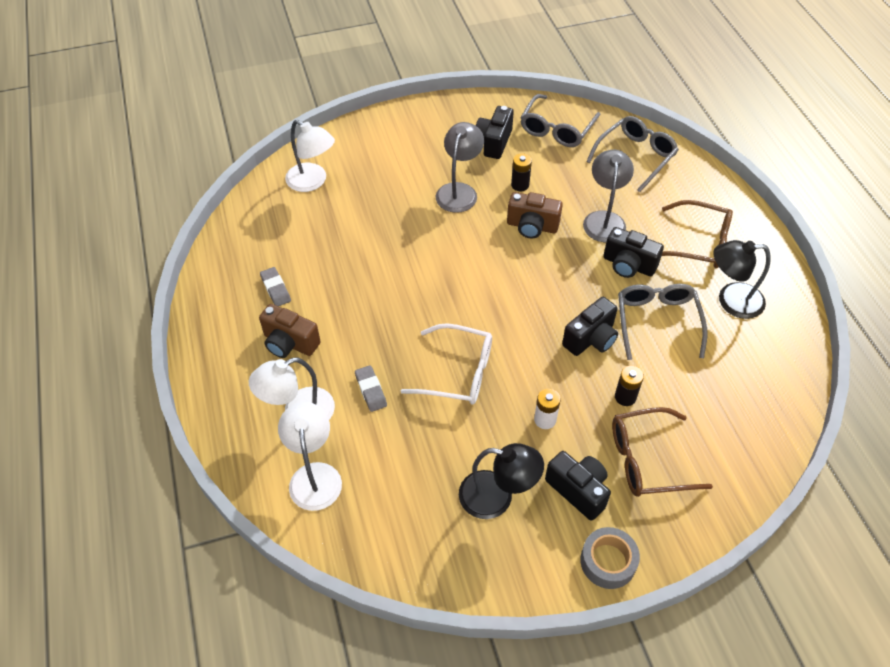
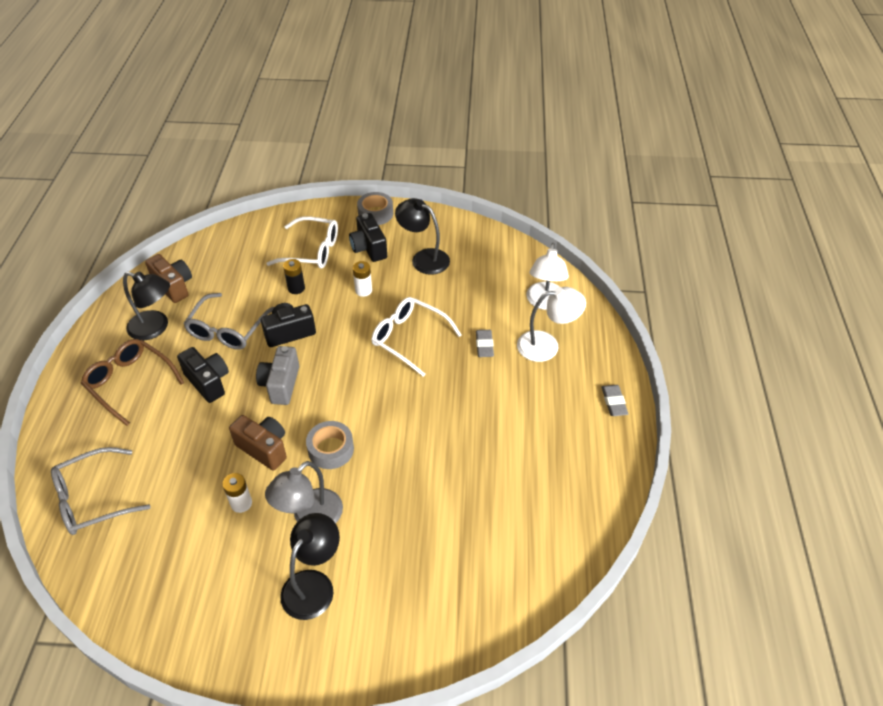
camera: 160 degrees left, 5 degrees down
brown camera [259,304,321,358] -> brown camera moved to [145,254,192,303]
grey eraser [260,267,291,306] -> grey eraser moved to [601,385,628,416]
white lamp [285,120,335,192] -> none
black camera [476,106,514,159] -> none
black battery [511,153,532,191] -> white battery [222,473,252,513]
grey glasses [520,94,600,147] -> none
grey lamp [583,150,634,242] -> none
brown glasses [612,407,713,497] -> white glasses [266,216,338,269]
none -> grey camera [256,346,299,405]
none -> black lamp [280,513,340,620]
none -> grey tape [306,421,354,469]

